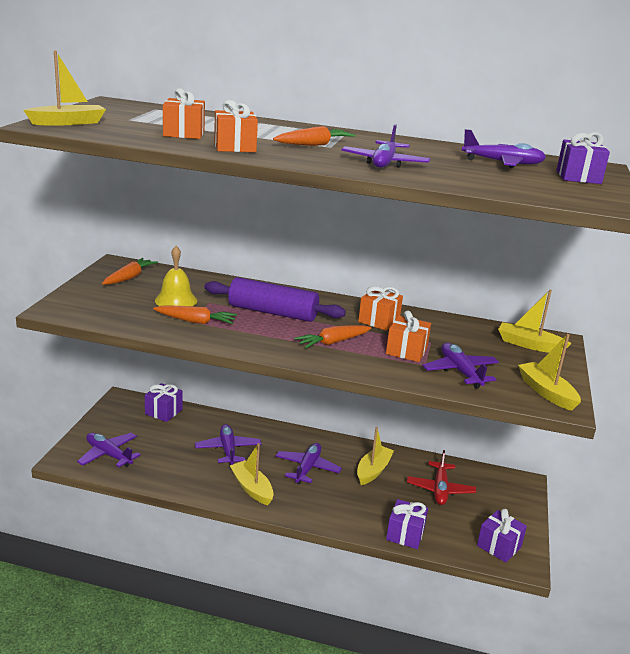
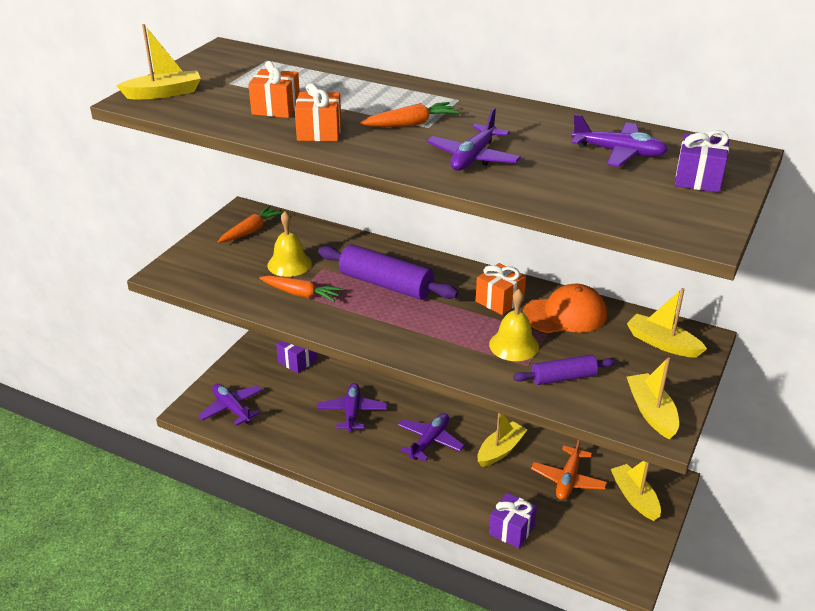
camera: 15 degrees right, 10 degrees up
yellow boat [230,443,274,505] -> yellow boat moved to [611,461,661,521]
orange carrot [294,325,372,348] -> none
orange gift [386,311,431,362] -> yellow bell [489,289,539,361]
red plane [407,450,476,505] -> orange plane [531,440,607,500]
purple plane [422,343,499,389] -> purple rolling pin [513,354,615,385]
purple gift [477,509,527,562] -> none
none -> orange cap [523,284,607,333]

